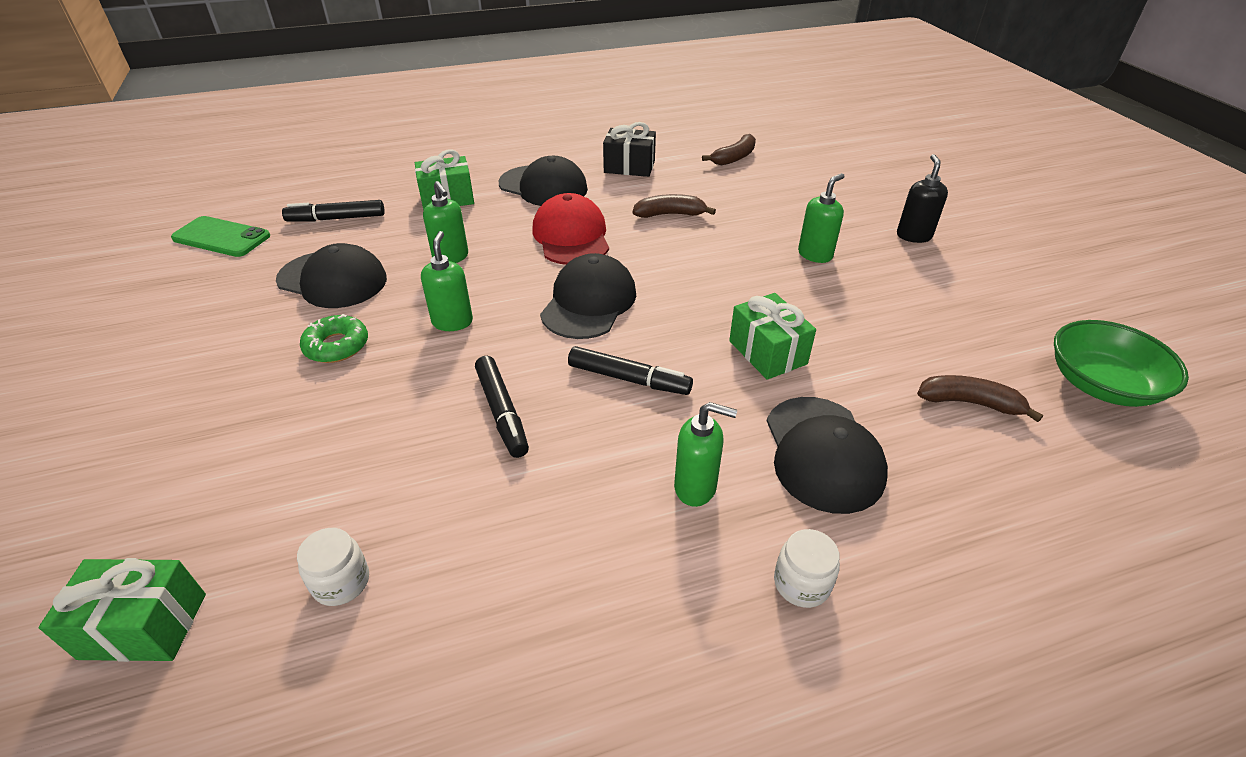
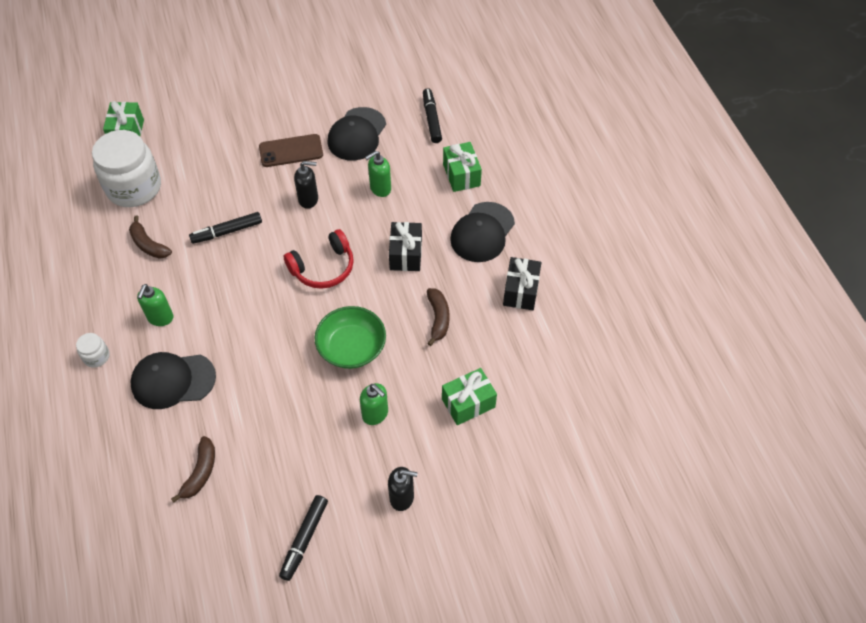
camera: 90 degrees right, 15 degrees up
green phone [171,216,270,257] -> none
white jar [297,528,369,606] -> white jar [92,130,161,207], size x2.35
green donut [300,314,368,363] -> brown phone [259,134,323,167]
green soap dispenser [421,231,473,331] -> black soap dispenser [294,161,318,209]
red cap [532,193,609,265] -> black gift [389,222,422,271]
black cap [540,253,636,339] -> red headphones [284,229,354,289]
black marker [568,346,693,395] -> black marker moved to [279,495,328,581]
brown banana [702,134,756,165] -> brown banana moved to [129,215,172,259]
green gift [729,293,816,380] -> green gift moved to [442,368,497,425]
green bowl [1054,320,1189,407] -> green bowl moved to [315,306,386,369]

